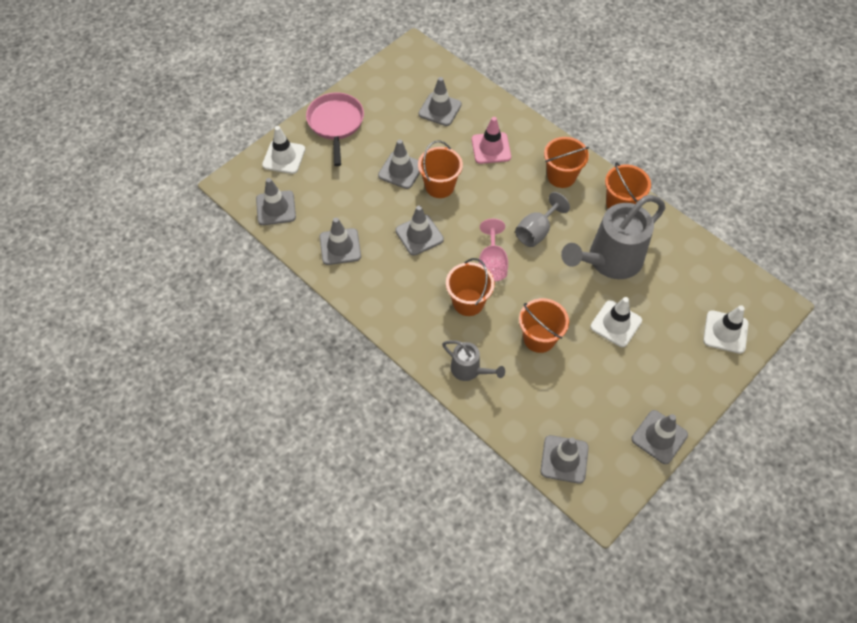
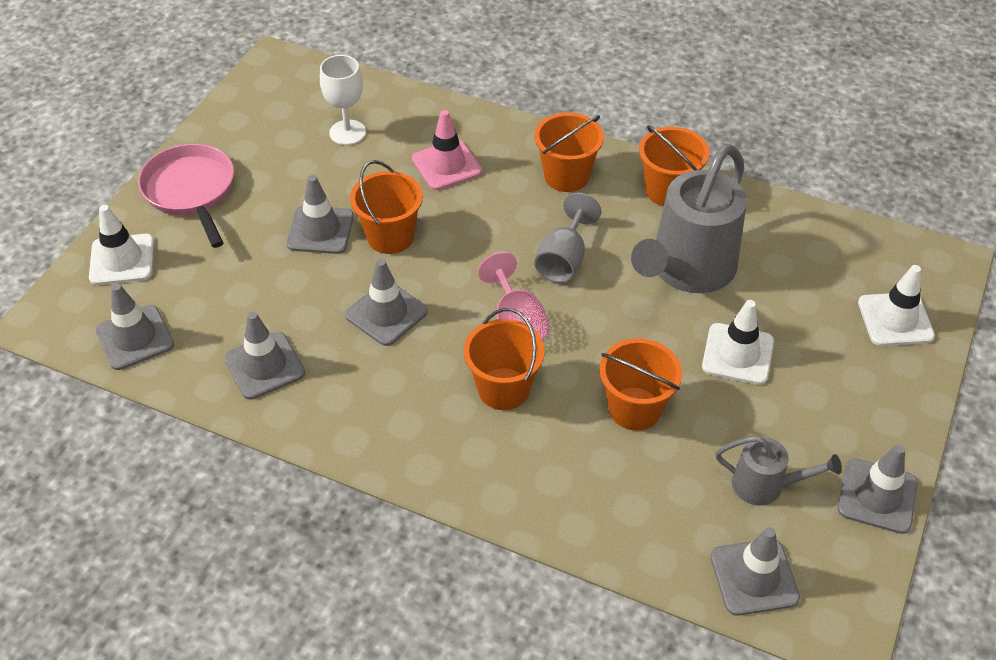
camera: 20 degrees left, 10 degrees down
grey traffic cone [418,77,462,126] -> white goblet [320,55,366,145]
grey watering can [442,340,505,381] -> grey watering can moved to [716,436,842,506]

